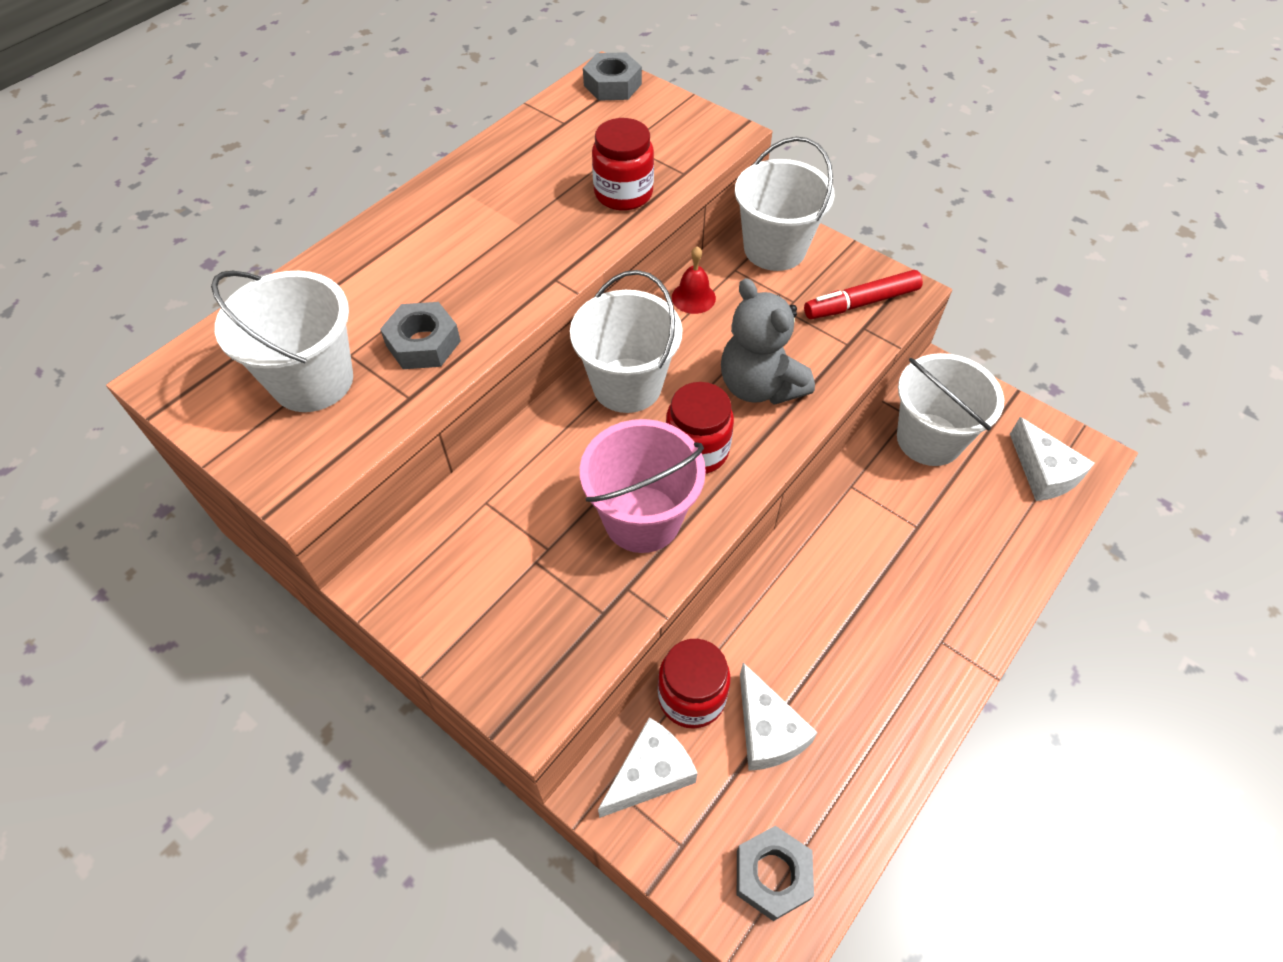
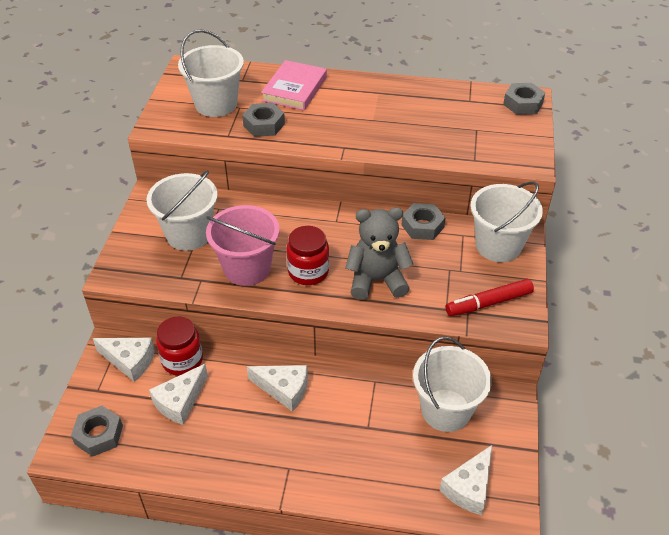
camera: 60 degrees right, 10 degrees down
white bucket [570,270,683,413] -> white bucket moved to [146,170,218,251]
red jar [592,118,654,211] -> none
red bell [672,246,716,314] -> grey nut [401,203,446,240]
grey teddy bear [721,278,815,405] -> grey teddy bear turned 60 degrees clockwise [345,207,413,300]
red marker [804,270,923,319] -> red marker turned 60 degrees counterclockwise [446,279,534,316]
none -> white cheese [247,365,308,412]
none -> pink book [261,60,327,110]

